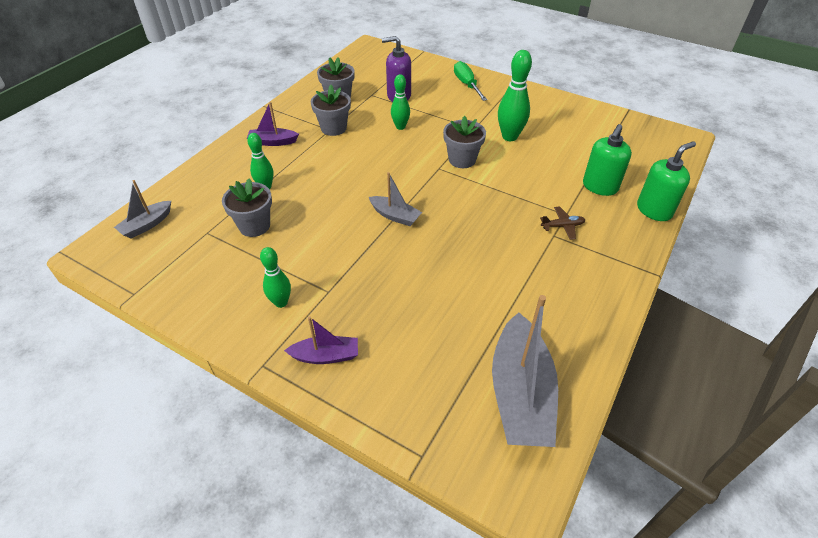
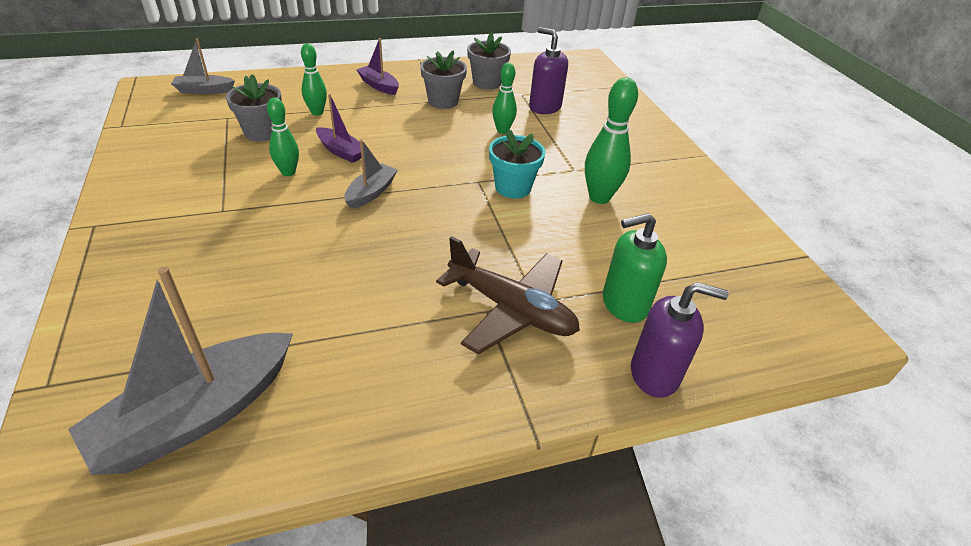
camera: 40 degrees right, 5 degrees down
green bowling pin [260,247,291,308] -> green bowling pin moved to [267,98,299,176]
purple boat [284,316,358,364] -> purple boat moved to [316,94,361,163]
grey boat [369,172,422,226] -> grey boat turned 135 degrees counterclockwise [344,139,398,209]
grey flower pot [443,116,486,168] -> turquoise flower pot [489,129,546,199]
green screwdriver [454,61,487,101] -> none
brown plane [540,206,585,240] -> brown plane [436,236,580,354], size x2.23
green soap dispenser [637,141,696,221] -> purple soap dispenser [631,282,729,398]

